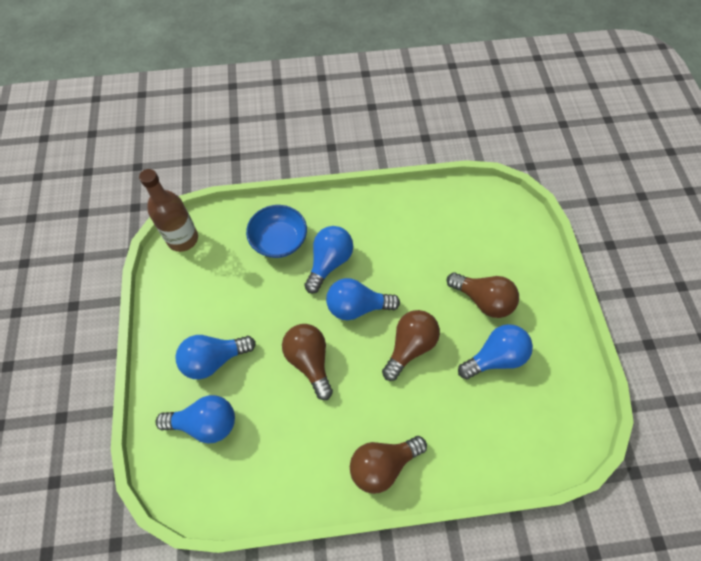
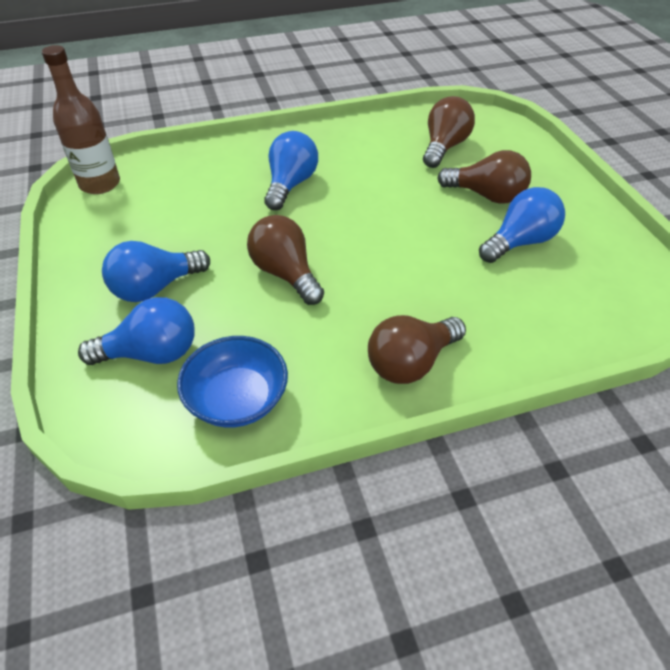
camera: 10 degrees left, 15 degrees down
blue bowl [246,205,307,258] -> blue bowl moved to [177,336,288,428]
blue light bulb [326,278,400,320] -> none
brown light bulb [382,310,440,381] -> brown light bulb moved to [423,96,475,168]

